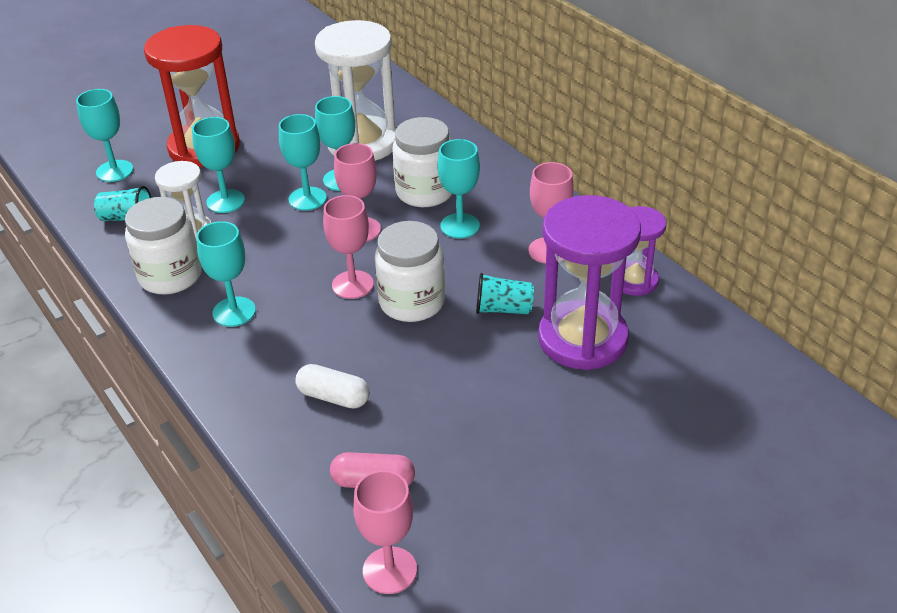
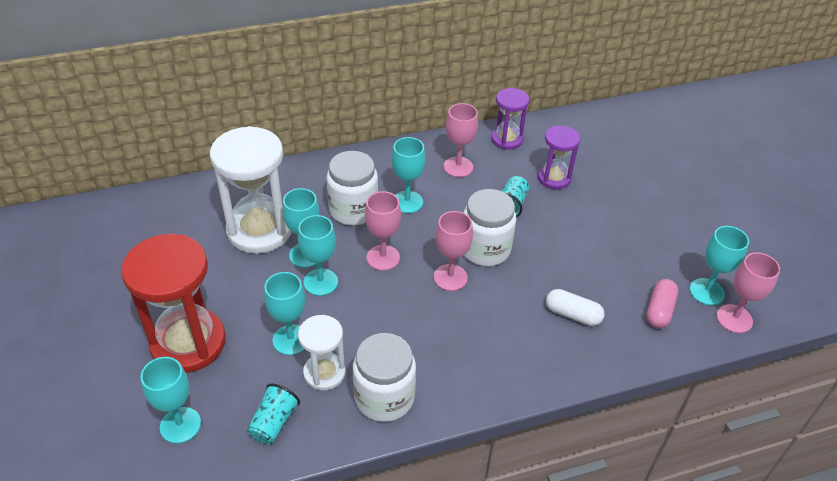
camera: 75 degrees left, 5 degrees up
turquoise goblet [196,221,256,327] -> turquoise goblet moved to [690,226,749,305]
white capsule [295,364,369,408] -> white capsule turned 75 degrees clockwise [546,289,605,326]
purple hourglass [538,195,641,370] -> purple hourglass [538,125,580,189], size x0.55

